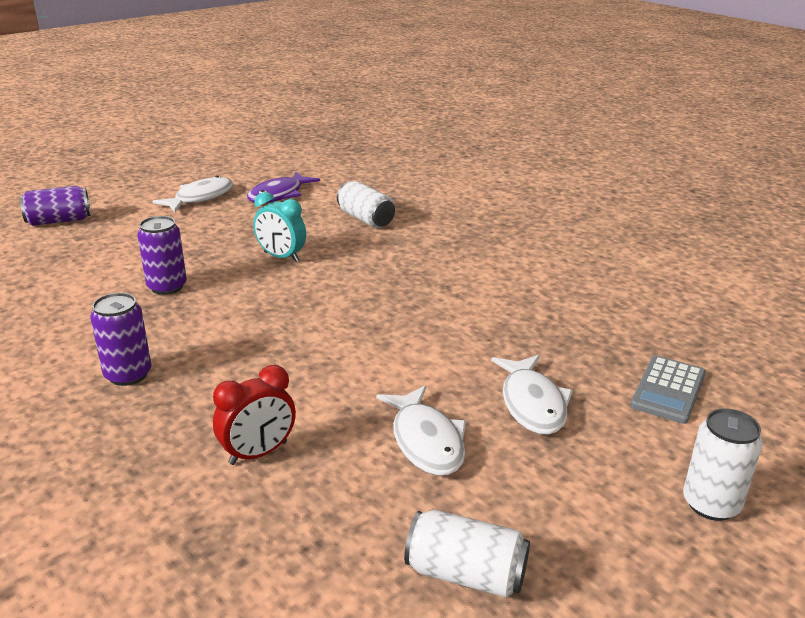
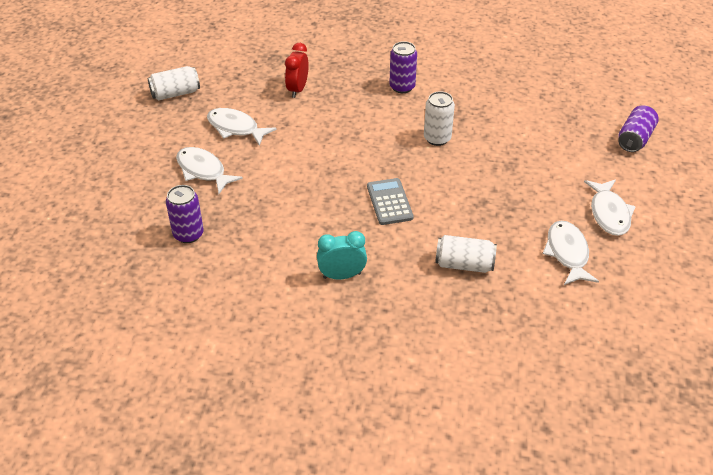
camera: 140 degrees right, 15 degrees up
purple can [137,216,187,295] -> purple can moved to [166,185,204,243]
purple fish [247,171,320,203] -> white fish [543,221,599,285]
turquoise clock [253,192,306,262] -> turquoise clock moved to [317,231,367,280]
grey calculator [630,356,706,424] -> grey calculator moved to [367,178,413,225]
white can [683,408,763,521] -> white can moved to [424,91,455,146]

